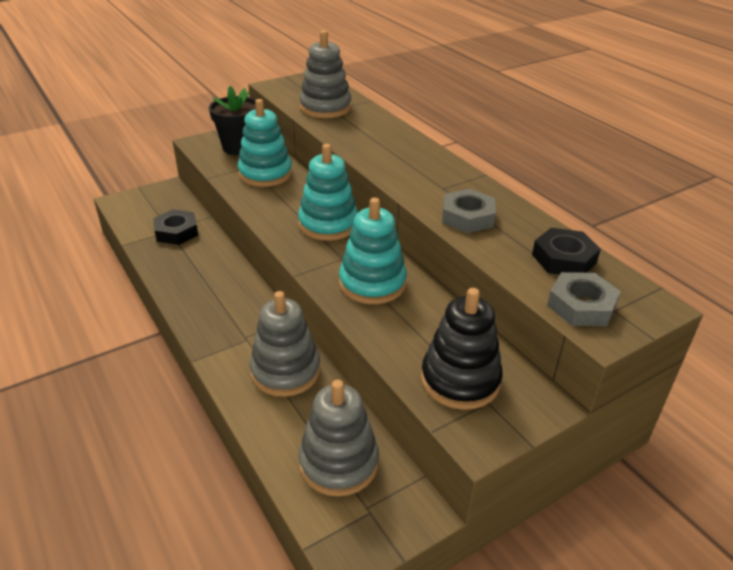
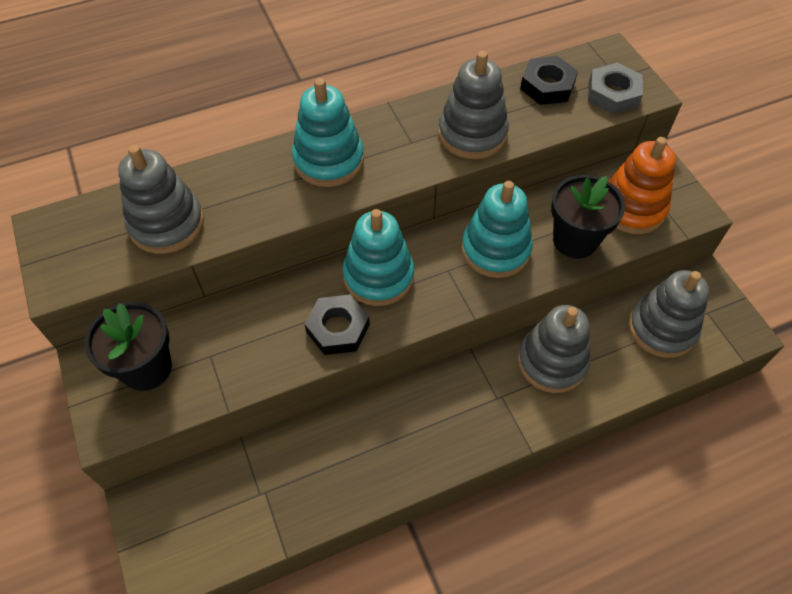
camera: 80 degrees left, 20 degrees up
black nut [153,209,198,245] -> black nut moved to [304,295,370,355]
turquoise stacking toy [238,99,292,187] -> turquoise stacking toy moved to [292,78,364,187]
black stacking toy [421,288,503,410] -> orange stacking toy [608,137,676,234]
grey nut [442,189,496,233] -> grey stacking toy [438,51,509,159]
none -> black flower pot [551,175,625,259]

